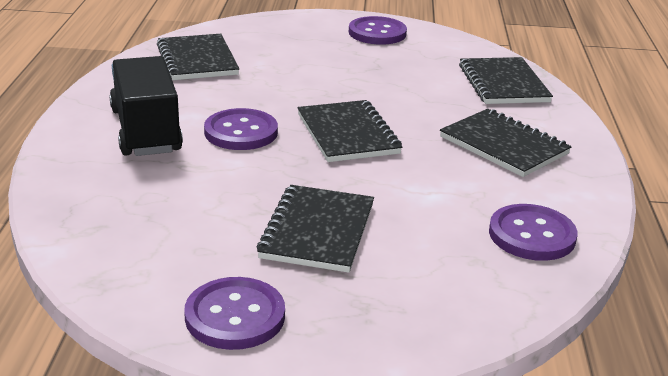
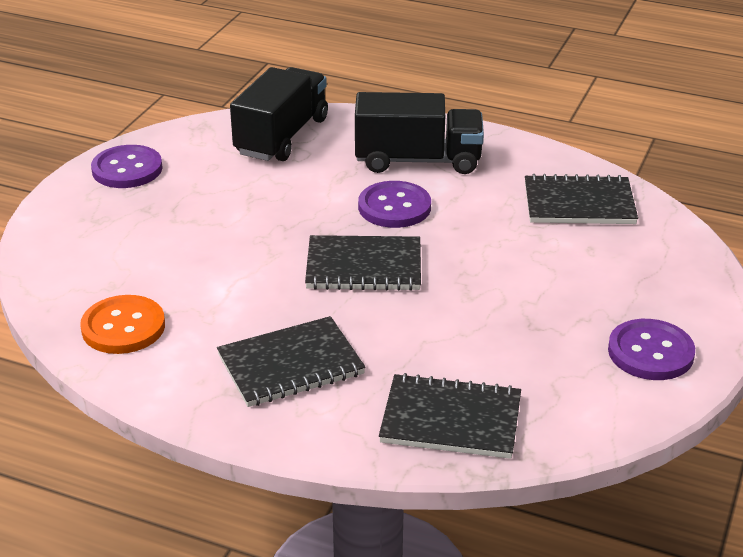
camera: 110 degrees right, 5 degrees up
black notebook [257,185,374,273] -> none
purple button [489,204,577,261] -> orange button [80,295,165,354]
none -> black truck [230,67,328,161]

